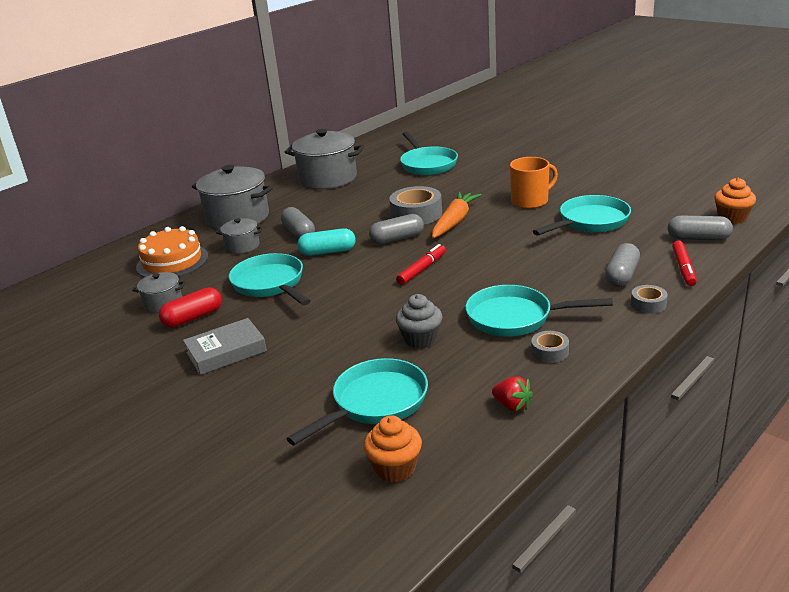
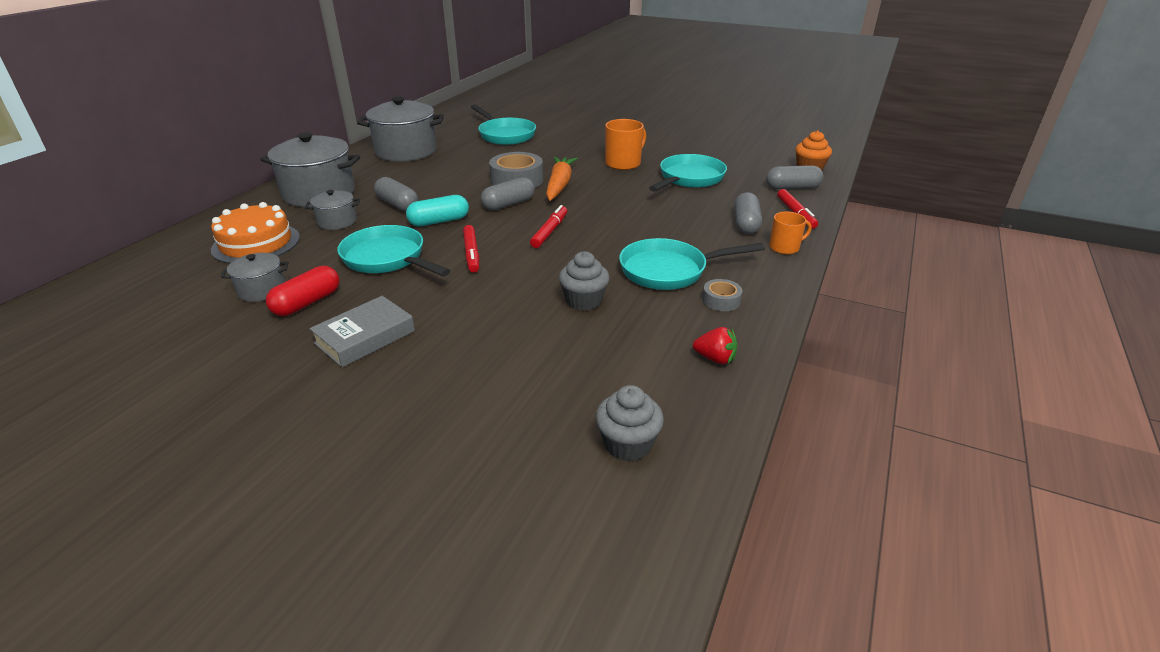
camera: 20 degrees left, 5 degrees up
turquoise pan [287,358,428,445] -> none
orange cupcake [364,415,422,482] -> grey cupcake [595,385,664,462]
grey tape [631,285,668,314] -> orange mug [769,212,811,254]
none -> red marker [463,225,479,273]

